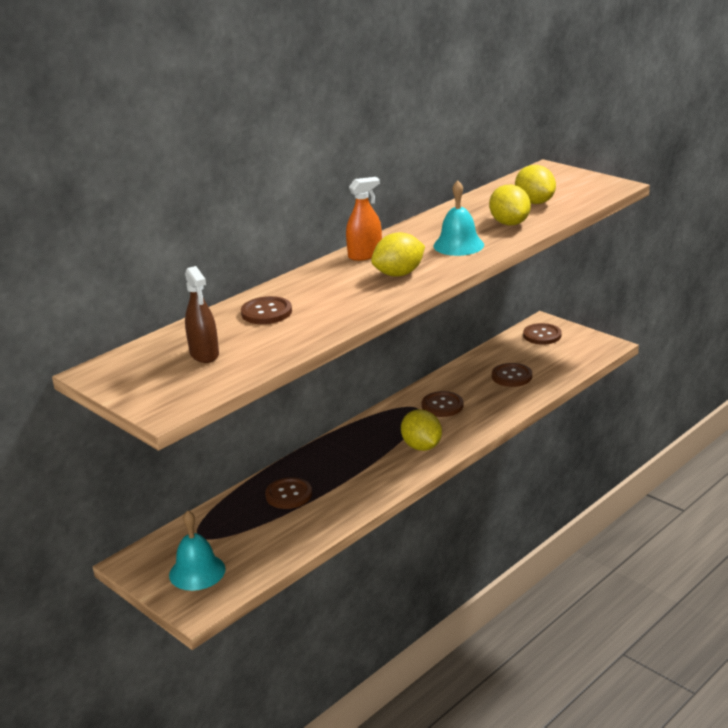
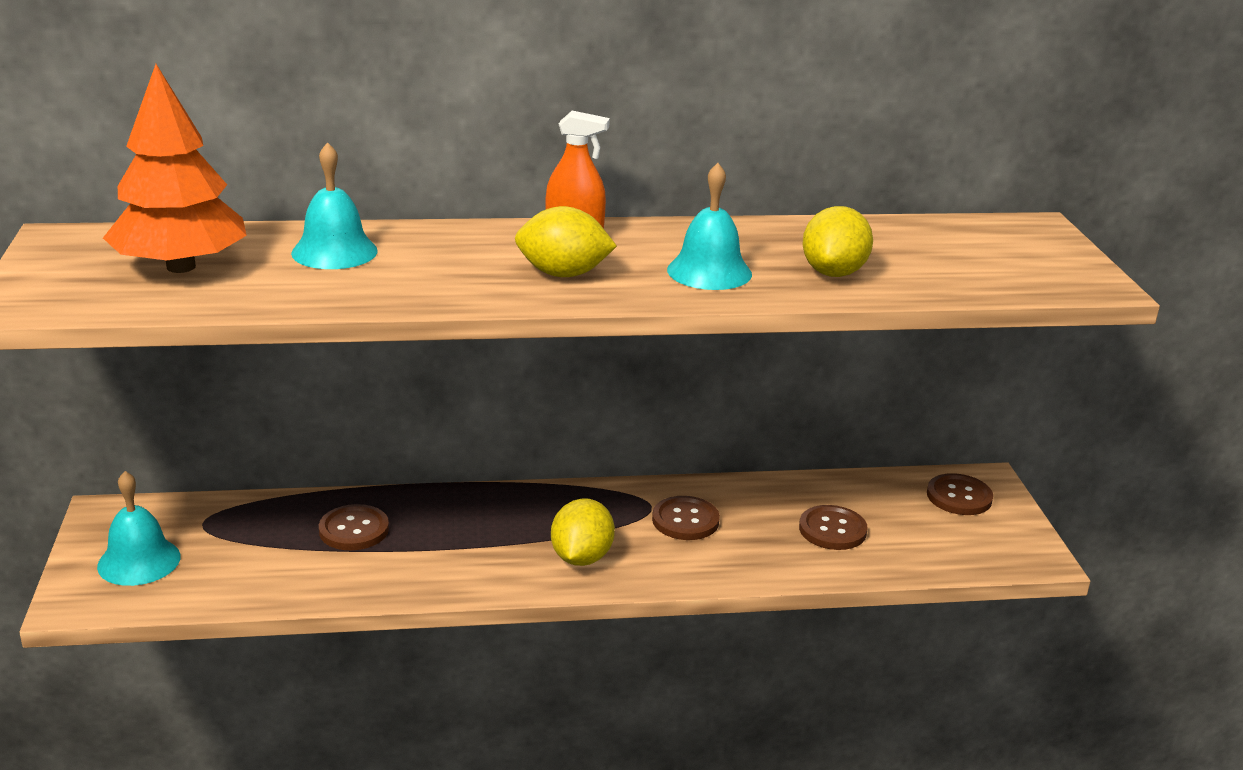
camera: 35 degrees right, 0 degrees up
brown spray bottle [185,266,219,363] -> orange tree [103,64,247,273]
brown button [241,296,292,324] -> turquoise bell [291,142,378,269]
yellow lemon [515,165,556,204] -> none

